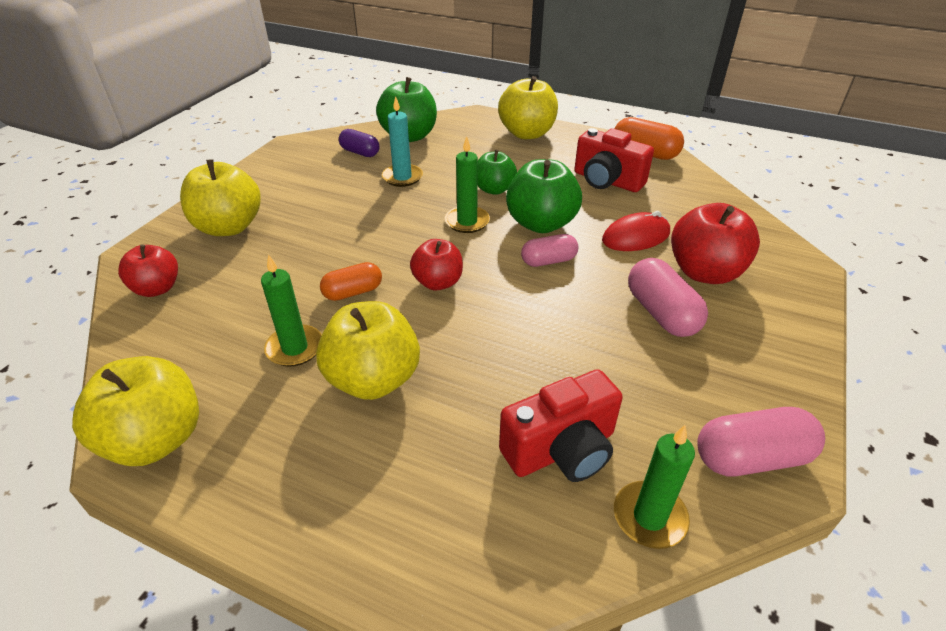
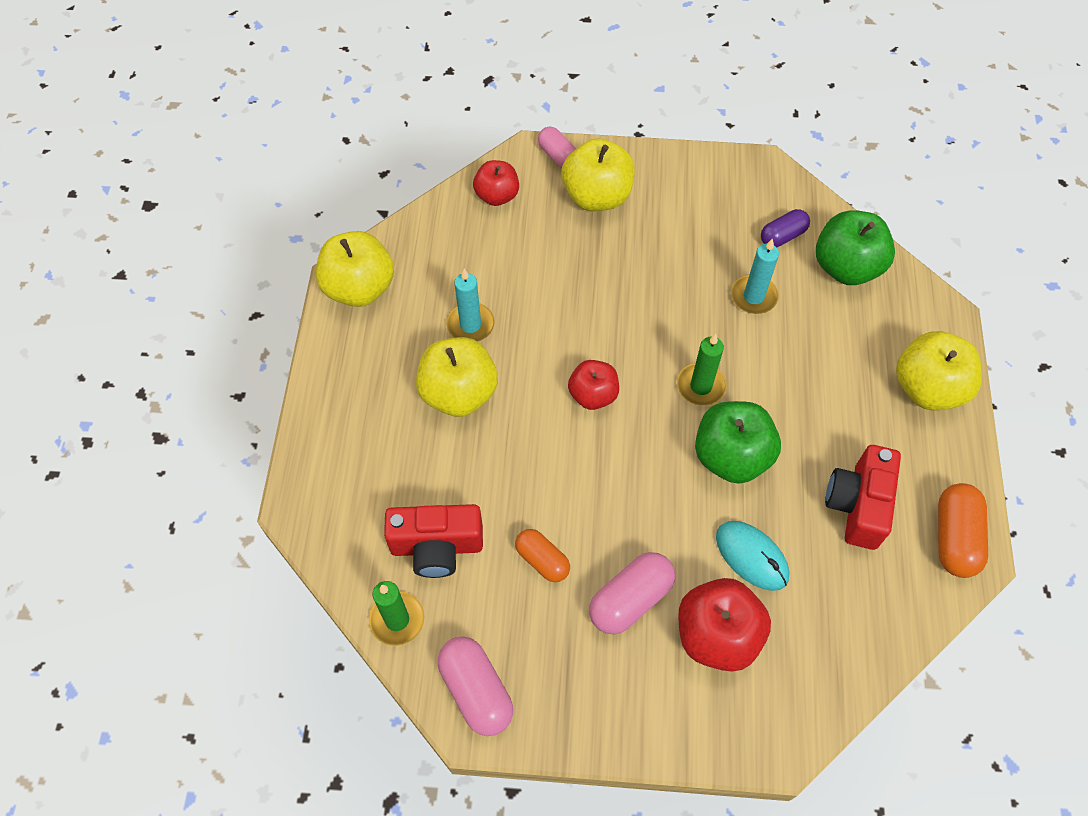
camera: 70 degrees right, 20 degrees up
green candle [261,254,322,367] -> turquoise candle [446,269,494,342]
orange capsule [320,262,382,301] -> orange capsule moved to [515,529,570,582]
purple capsule [339,129,380,157] -> purple capsule turned 45 degrees clockwise [761,209,810,248]
green apple [478,150,517,195] -> none
red camera [499,369,623,482] -> red camera turned 45 degrees counterclockwise [384,504,483,578]
pink capsule [521,234,578,267] -> pink capsule moved to [538,126,576,168]
red mouse [602,211,670,251] -> turquoise mouse [716,521,789,591]

